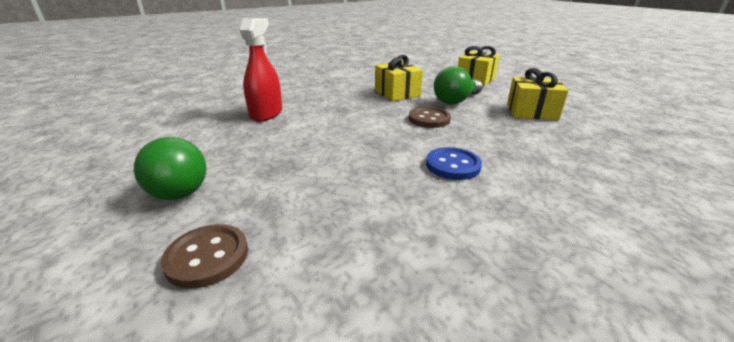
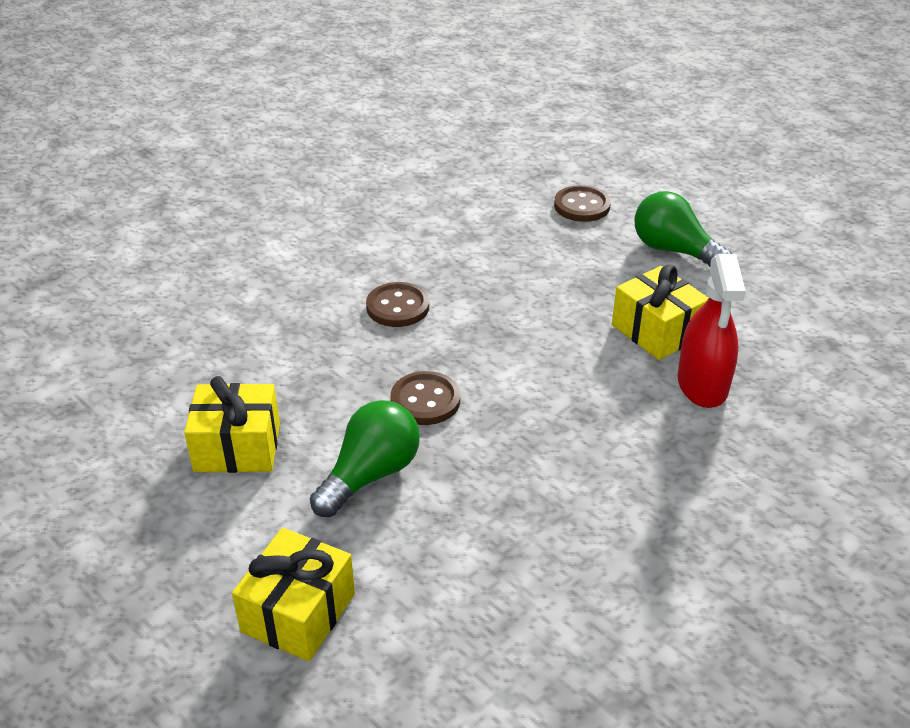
camera: 170 degrees right, 10 degrees up
yellow gift [375,55,423,101] -> yellow gift moved to [612,265,708,360]
blue button [426,147,482,180] -> brown button [366,282,429,327]

